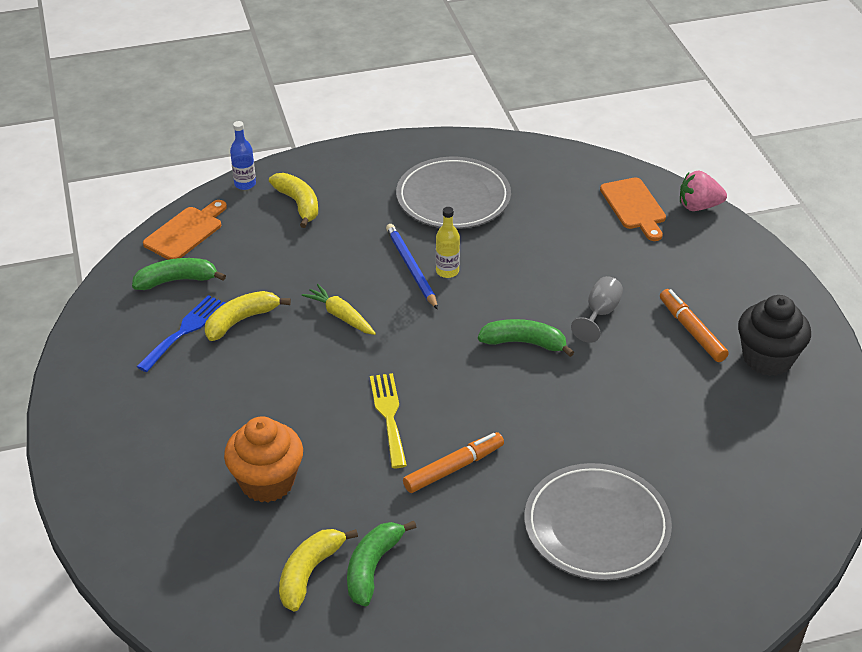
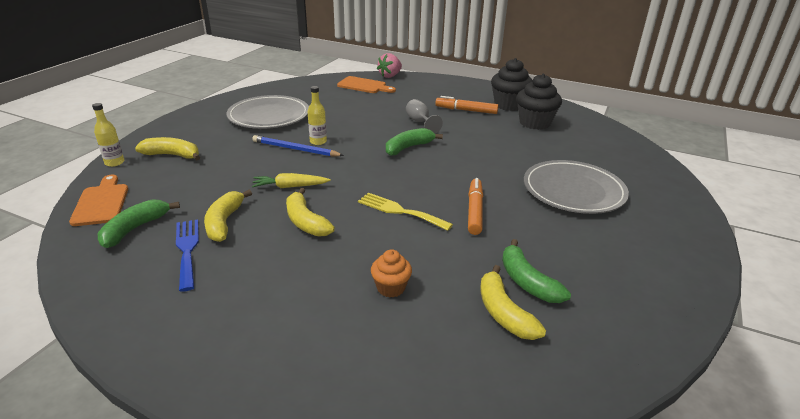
camera: 50 degrees left, 10 degrees down
orange cupcake [224,416,303,503] -> orange cupcake [371,249,412,298], size x0.57
blue bottle [230,121,256,190] -> yellow bottle [92,103,124,167]
none -> yellow banana [286,188,335,237]
none -> black cupcake [516,74,562,130]

